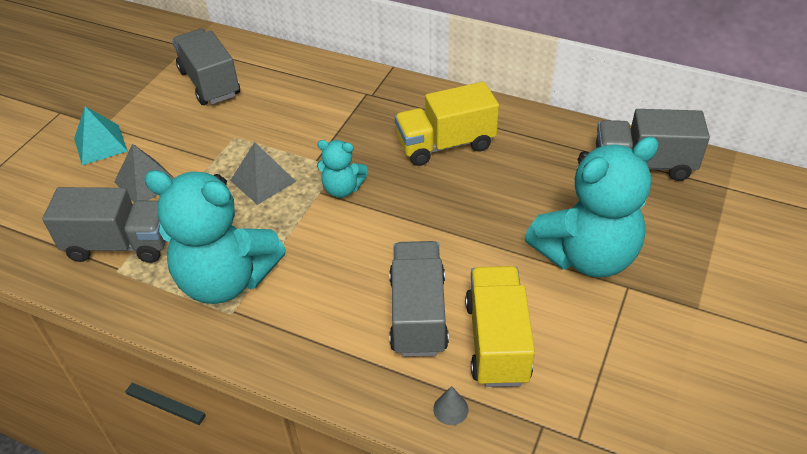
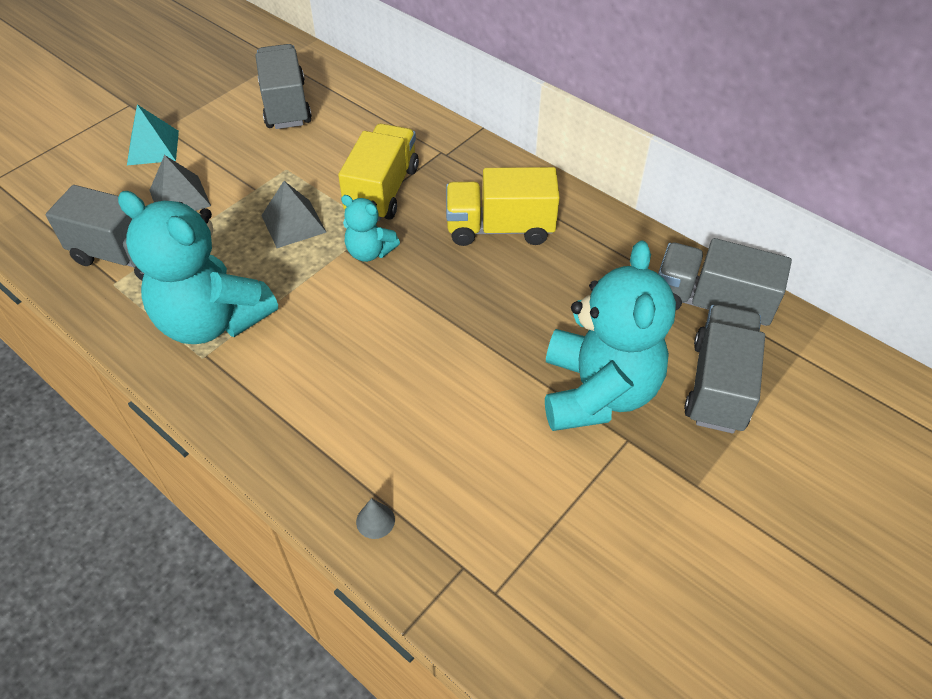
camera: 15 degrees right, 5 degrees up
grey truck [389,241,449,357] -> grey truck moved to [684,305,765,433]
yellow truck [465,266,535,387] -> yellow truck moved to [338,124,419,221]
turquoise teddy bear [524,137,659,277] -> turquoise teddy bear turned 75 degrees counterclockwise [545,241,676,431]

